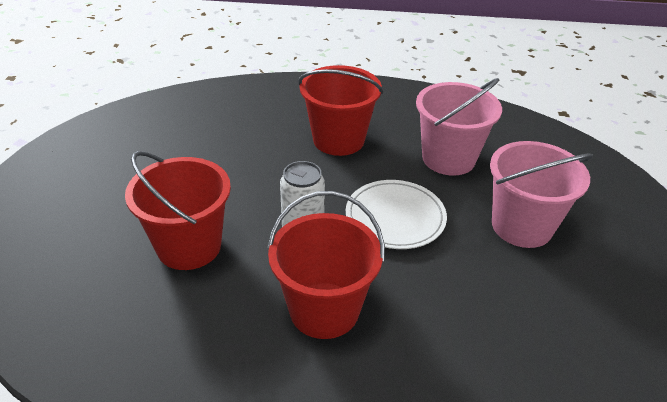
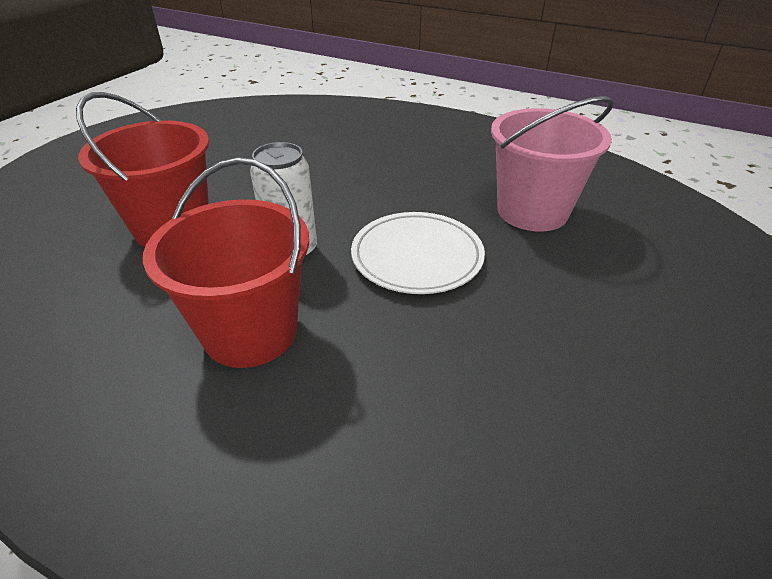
camera: 25 degrees right, 0 degrees up
red bucket [298,65,383,156] -> none
pink bucket [490,141,593,248] -> none

